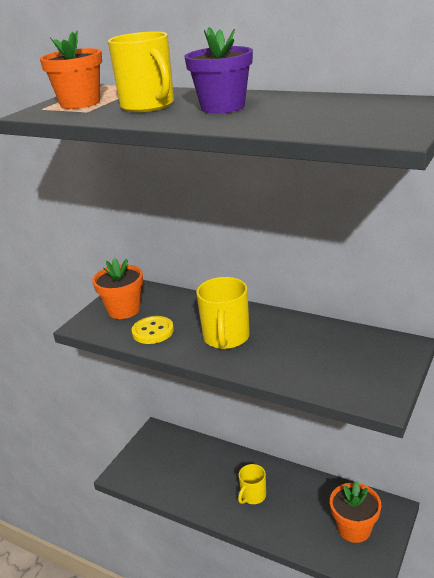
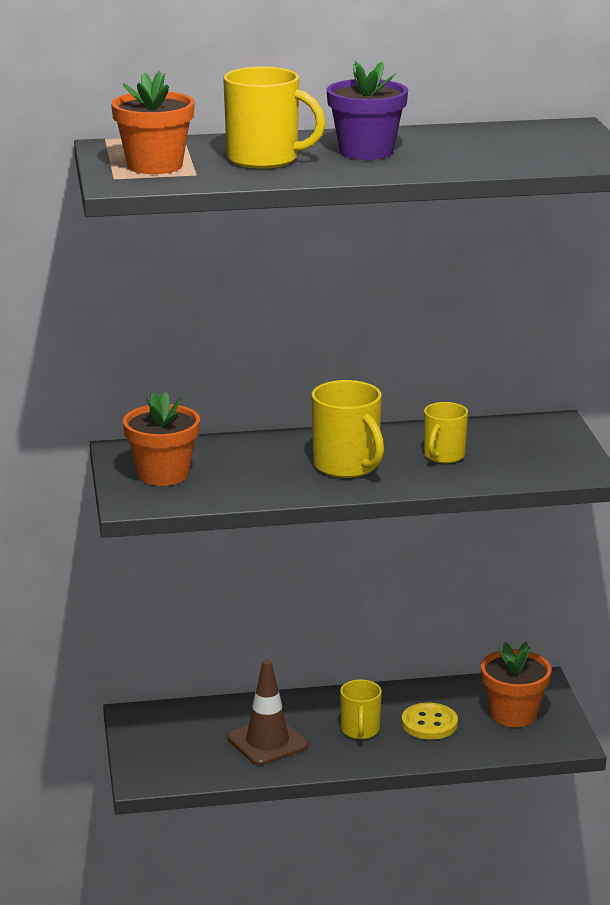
camera: 40 degrees left, 5 degrees down
yellow button [132,316,174,344] -> yellow button moved to [402,703,458,740]
none -> brown traffic cone [227,660,308,765]
none -> yellow mug [424,402,468,463]

